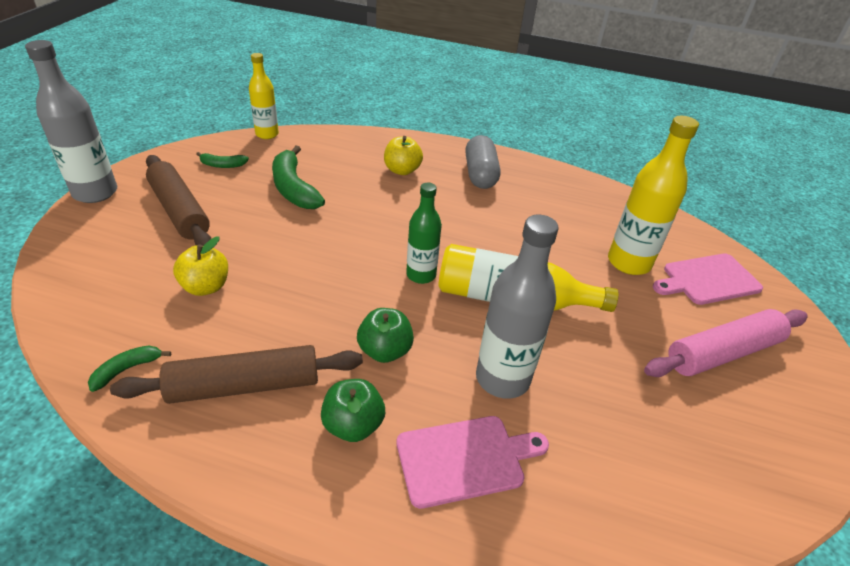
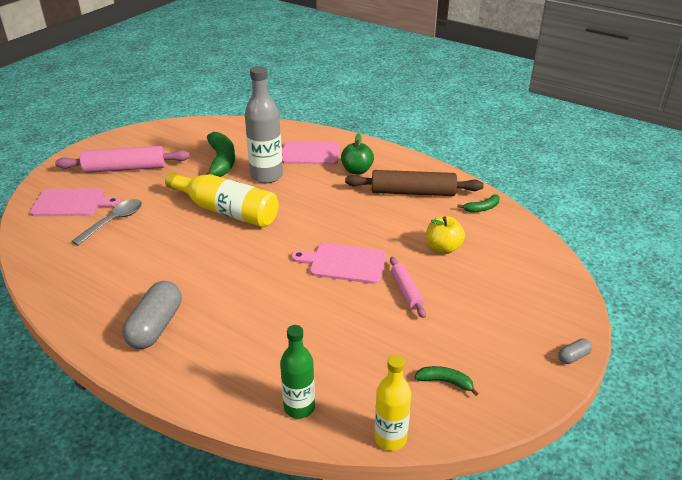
camera: 160 degrees left, 5 degrees down
grey bottle [25,40,117,203] -> grey capsule [558,338,592,364]
brown rolling pin [146,155,211,246] -> none
green banana [272,145,325,209] -> green banana moved to [205,132,235,177]
green apple [357,308,414,363] -> none
yellow apple [384,136,423,175] -> none
green bottle [406,183,442,284] -> green bottle moved to [280,325,315,419]
yellow bottle [608,116,699,275] -> grey spoon [72,199,142,246]
none -> pink cutting board [291,243,386,284]
none -> pink rolling pin [390,257,426,318]

